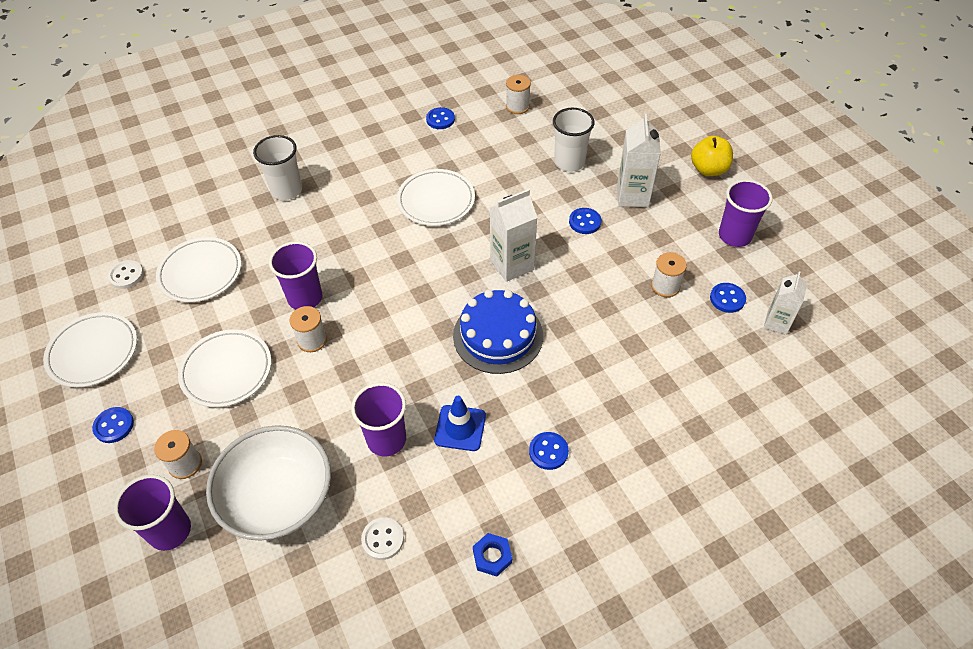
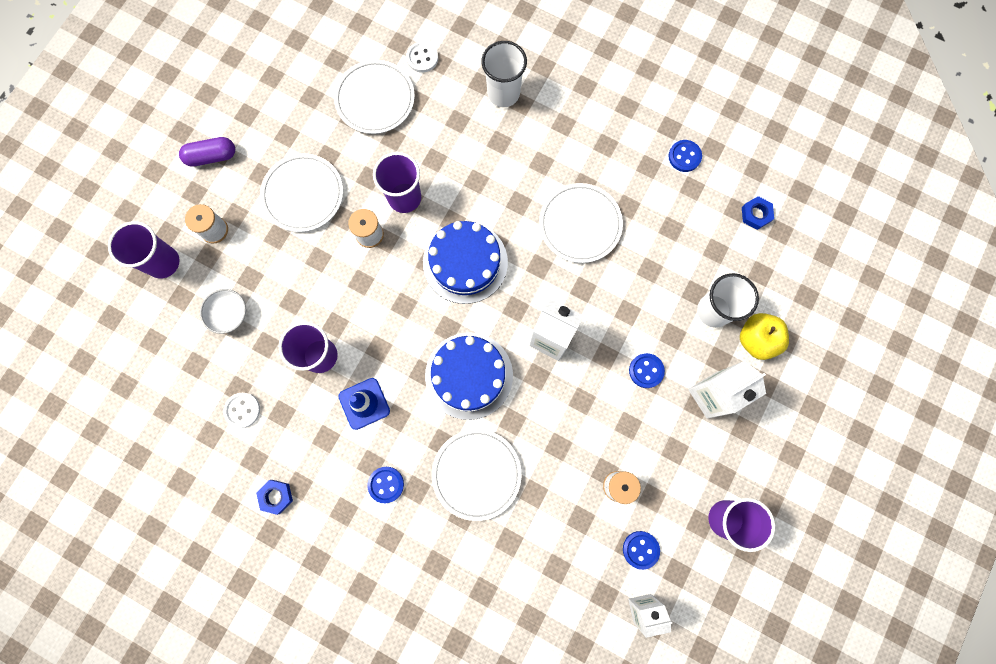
camera: 55 degrees right, 25 degrees up
white plate [43,312,137,388] -> white plate moved to [432,429,521,521]
blue button [92,407,134,443] -> purple capsule [179,137,235,167]
white button [108,260,144,289] -> white button moved to [406,42,438,73]
white bowl [206,425,331,540] -> white bowl [200,289,246,334], size x0.45
white spool [506,75,531,114] -> blue nut [742,196,774,230]
yellow apple [691,136,733,176] -> yellow apple moved to [740,313,789,360]
none -> blue cake [423,221,508,304]

